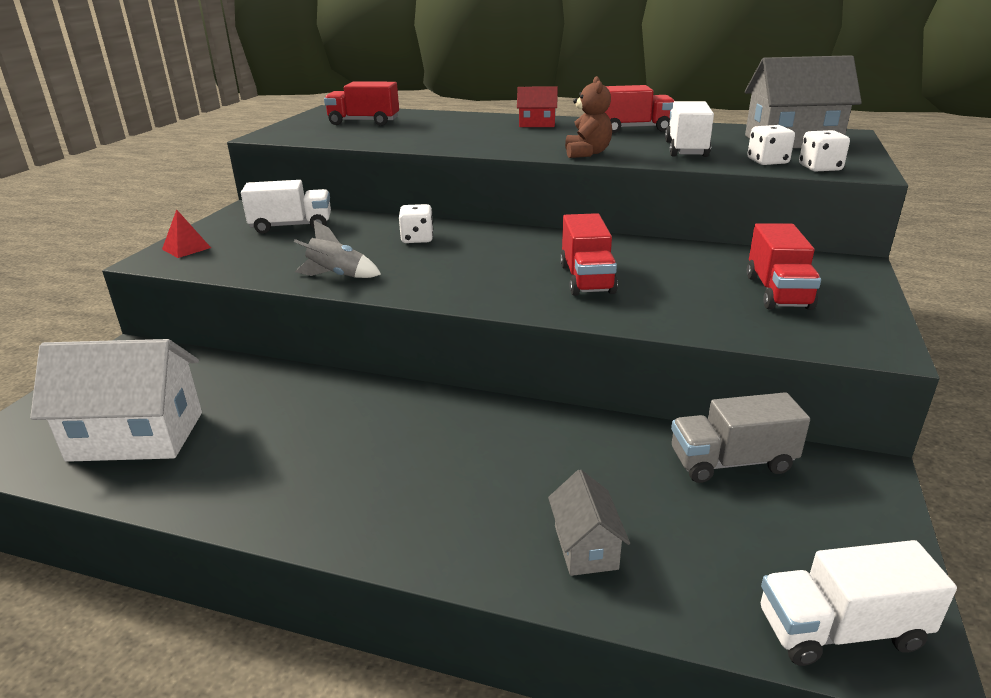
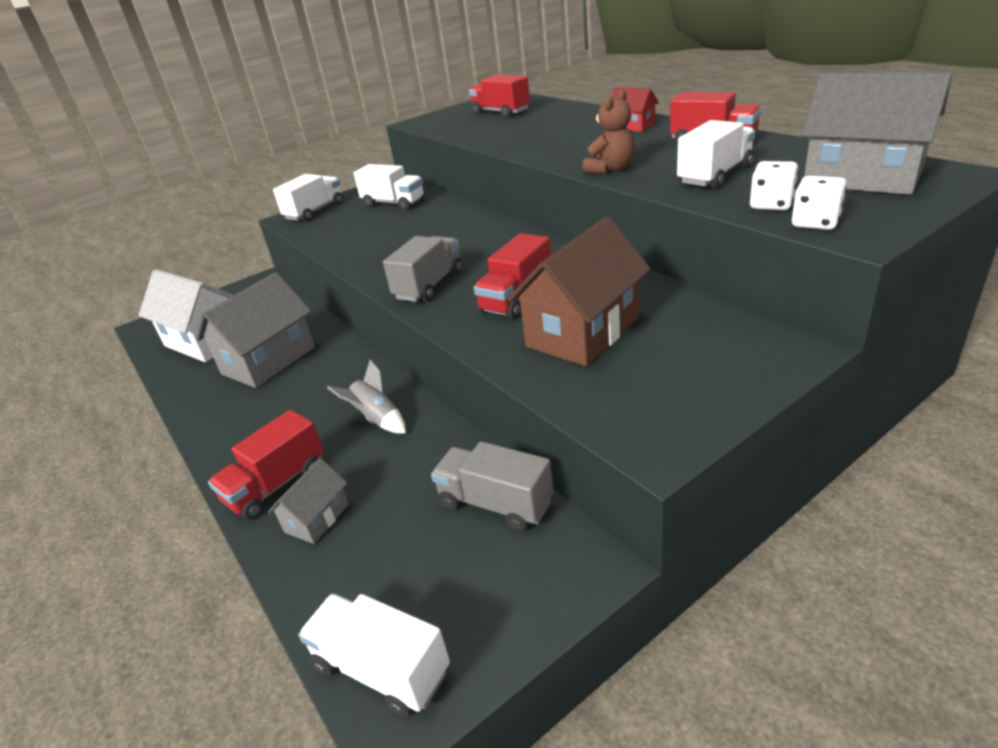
camera: 40 degrees right, 5 degrees up
red pyramid [162,209,211,258] -> white truck [273,174,343,222]
grey rocket [294,220,381,278] -> grey rocket moved to [327,360,406,434]
white dice [399,204,433,243] -> none
red truck [747,223,821,310] -> red truck moved to [208,410,324,520]
none -> grey house [196,272,315,388]
none -> grey truck [383,236,463,302]
none -> brown house [508,216,651,366]

